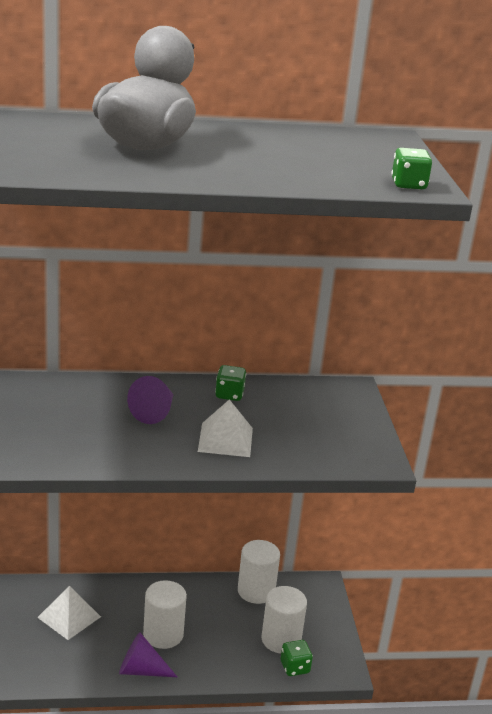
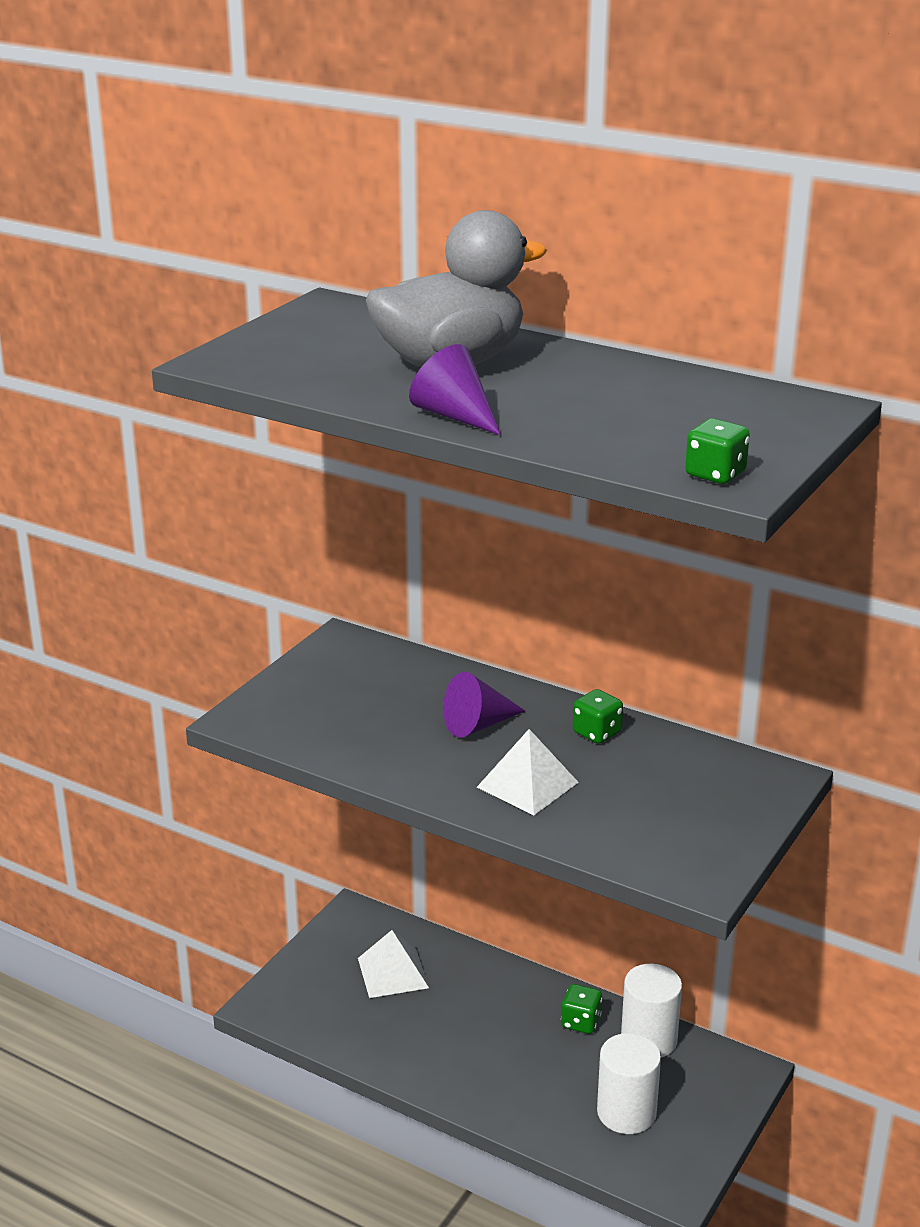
camera: 40 degrees right, 0 degrees up
purple cone [119,632,177,677] -> purple cone moved to [409,344,501,435]
white cylinder [143,580,187,649] -> none
green dice [281,640,313,676] -> green dice moved to [561,984,602,1034]

